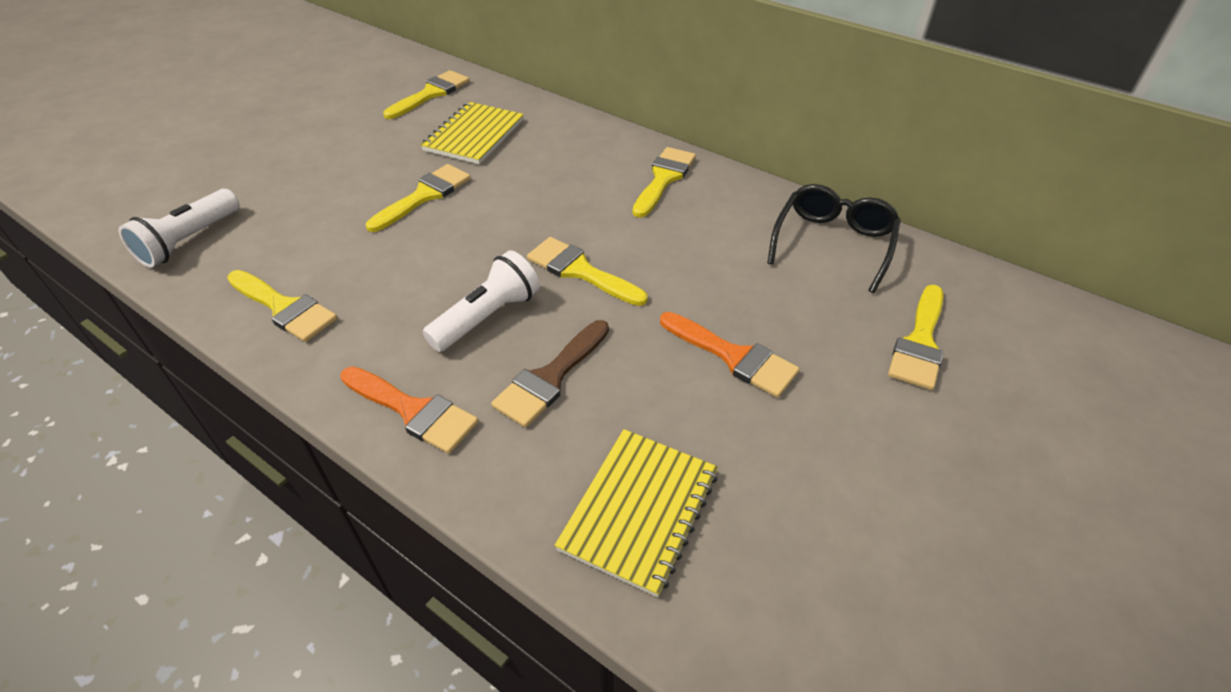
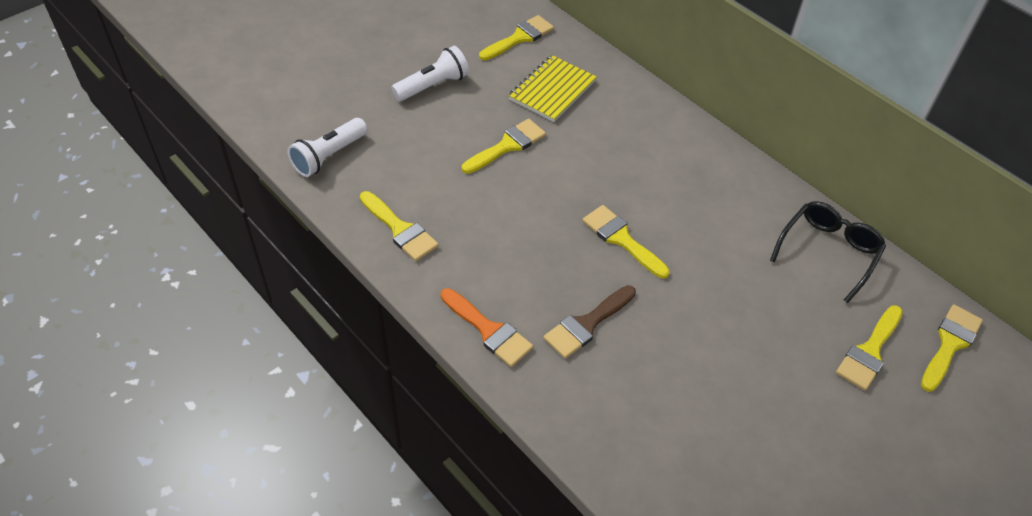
camera: 10 degrees right, 5 degrees up
white flashlight [423,250,540,352] -> white flashlight moved to [391,46,469,101]
yellow notebook [555,429,718,597] -> none
yellow brush [633,147,696,218] -> yellow brush moved to [921,304,983,392]
orange brush [660,312,799,397] -> none

